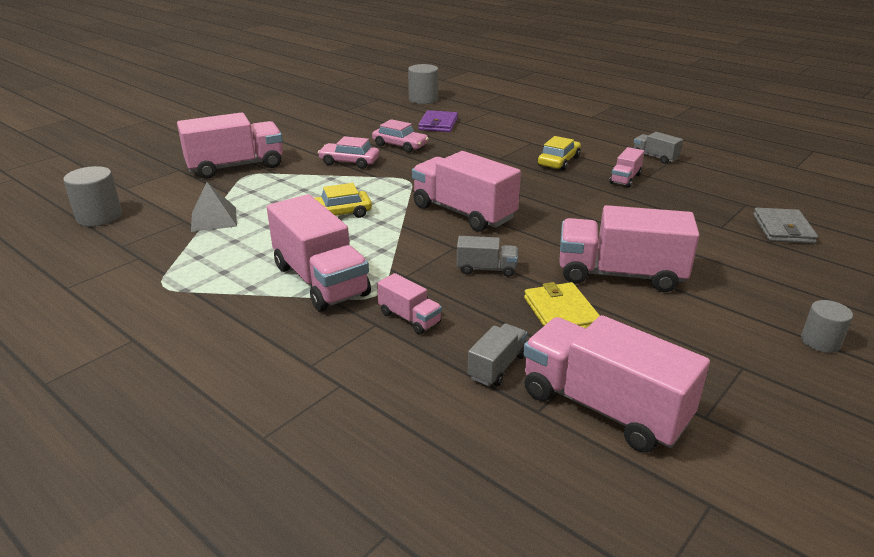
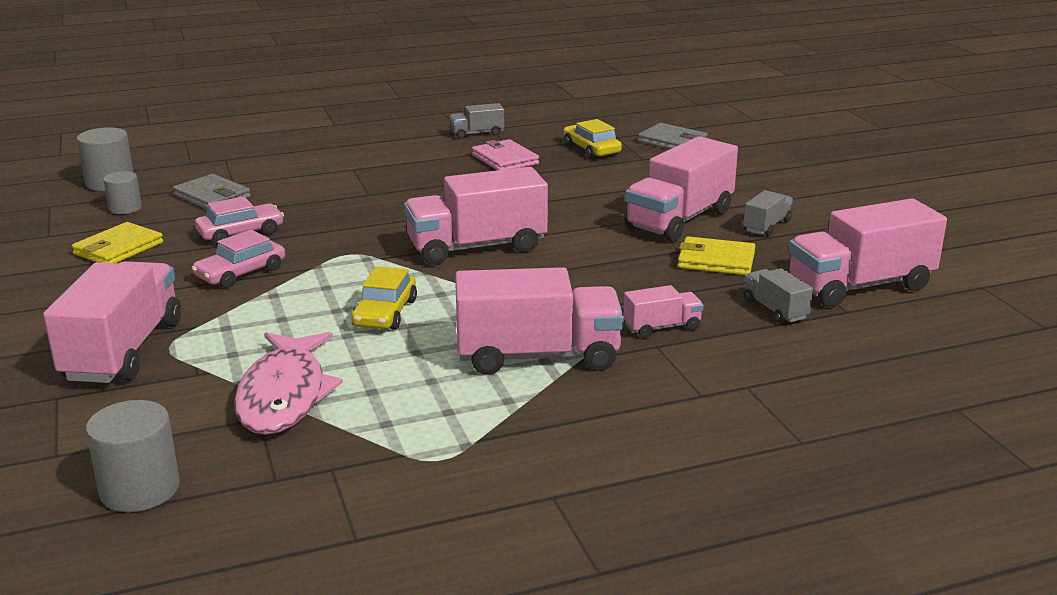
camera: 60 degrees left, 5 degrees down
grey pyramid [191,182,237,232] -> pink fish [234,332,343,435]
purple wallet [418,110,458,132] -> grey wallet [173,174,251,209]
grey truck [457,236,518,277] -> grey truck moved to [743,190,793,236]
yellow car [538,136,581,171] -> yellow car moved to [563,119,622,159]
pink truck [610,147,644,188] -> pink wallet [472,139,539,170]
grey cylinder [801,300,853,353] -> grey cylinder moved to [103,171,142,214]
none -> yellow wallet [72,222,163,263]

